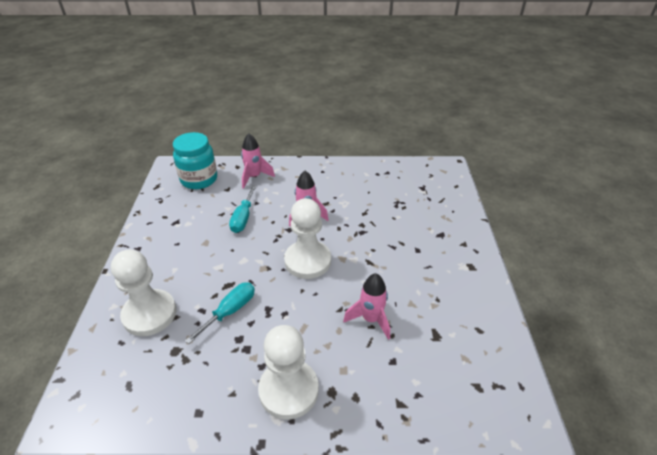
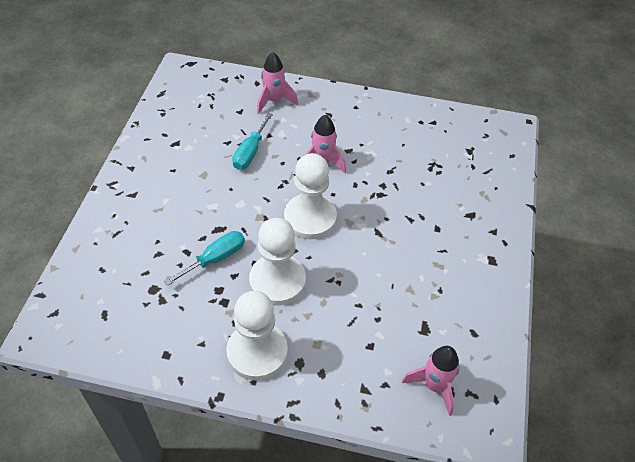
camera: 10 degrees right, 10 degrees up
white pawn [111,250,176,336] -> white pawn moved to [249,218,306,305]
turquoise jar [173,132,217,189] -> none
pink rocket [343,273,390,340] -> pink rocket moved to [402,346,460,416]

